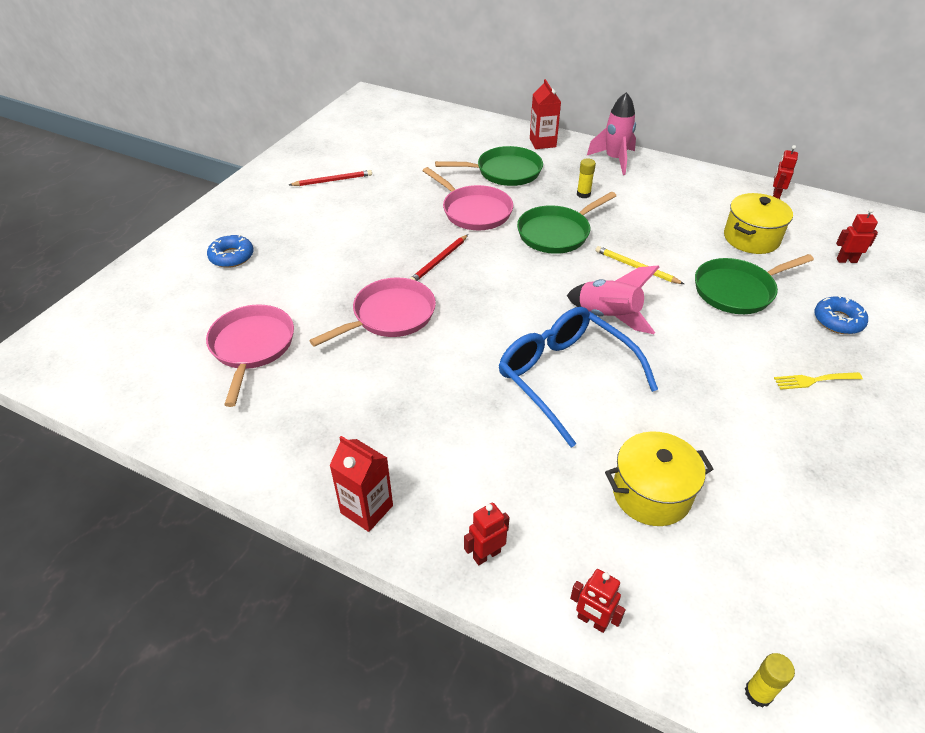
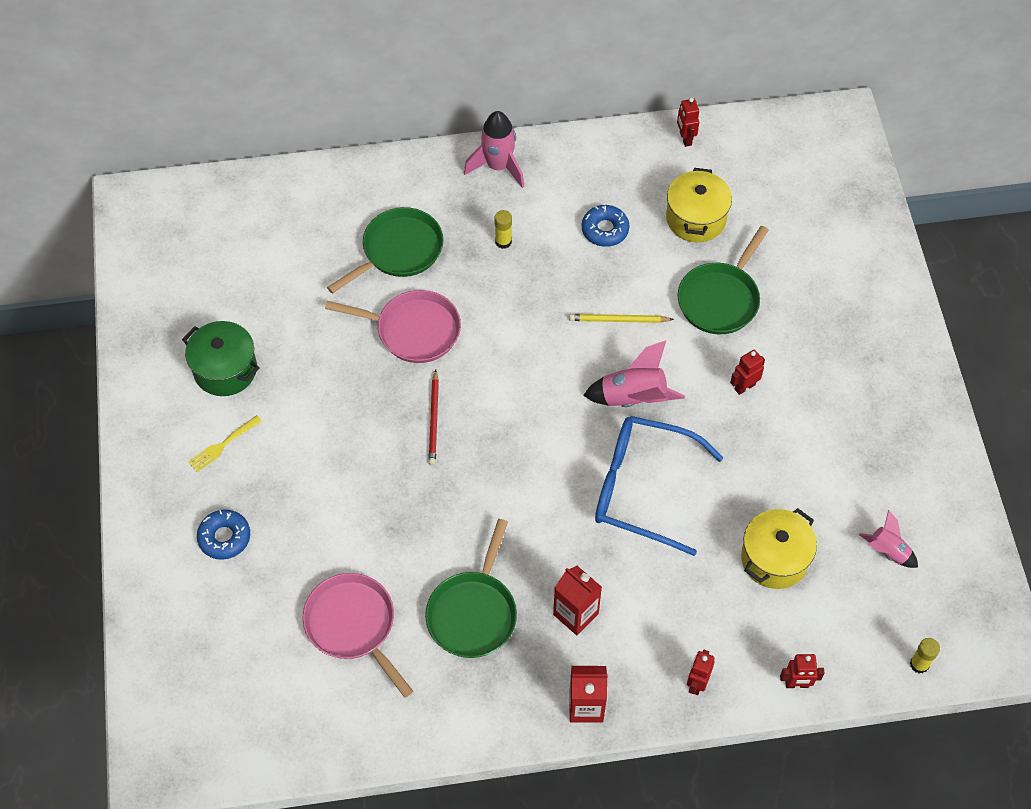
camera: 35 degrees left, 15 degrees up
red pencil [289,170,372,186] -> green pot [182,321,259,396]
pink pan [309,277,436,347] -> none
green pan [517,192,616,254] -> green pan moved to [425,519,517,658]
red carton [530,79,561,149] -> red carton moved to [553,566,602,635]
yellow fork [774,372,863,390] -> yellow fork moved to [188,415,262,472]
blue donut [814,295,868,334] -> blue donut moved to [582,205,629,247]
red robot [836,208,878,263] -> red robot moved to [730,350,765,395]
none -> pink rocket [859,510,918,568]

